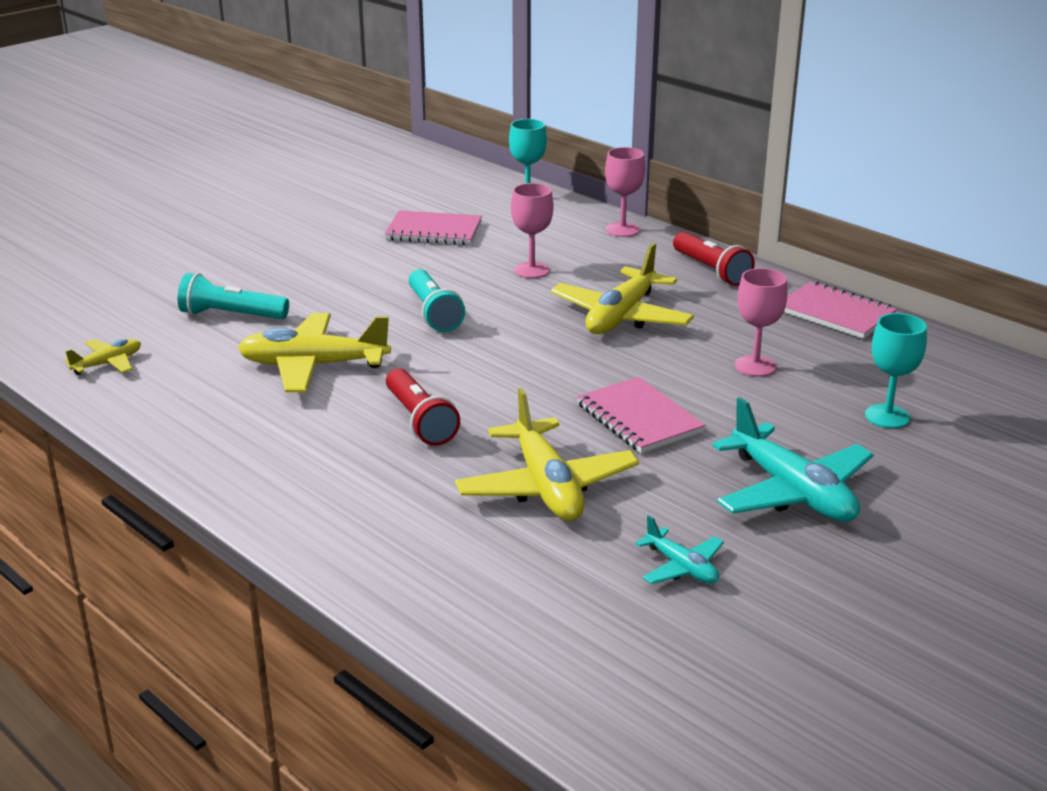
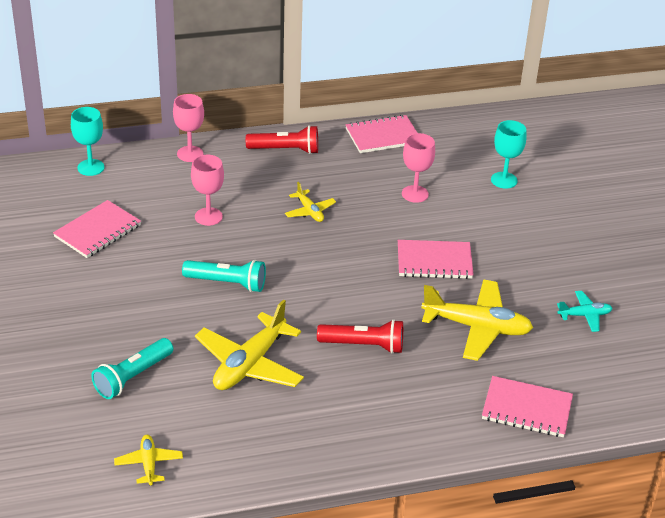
camera: 60 degrees left, 10 degrees up
yellow plane [551,243,694,334] -> yellow plane [285,182,336,222], size x0.51
turquoise plane [712,397,874,522] -> none
none -> pink notebook [482,376,573,437]

